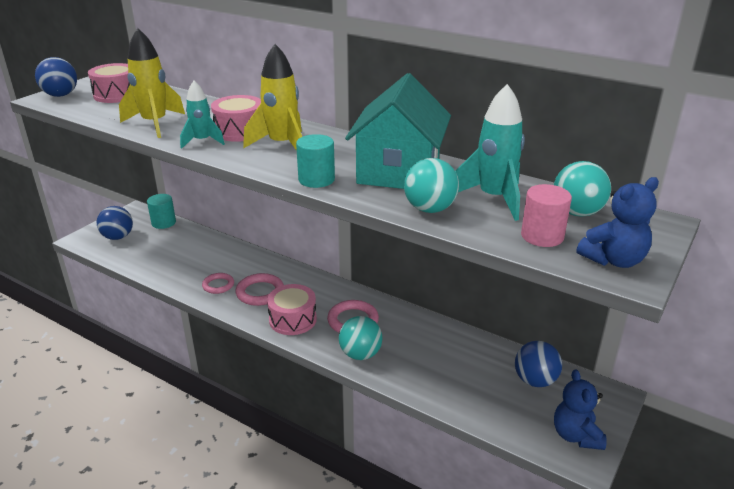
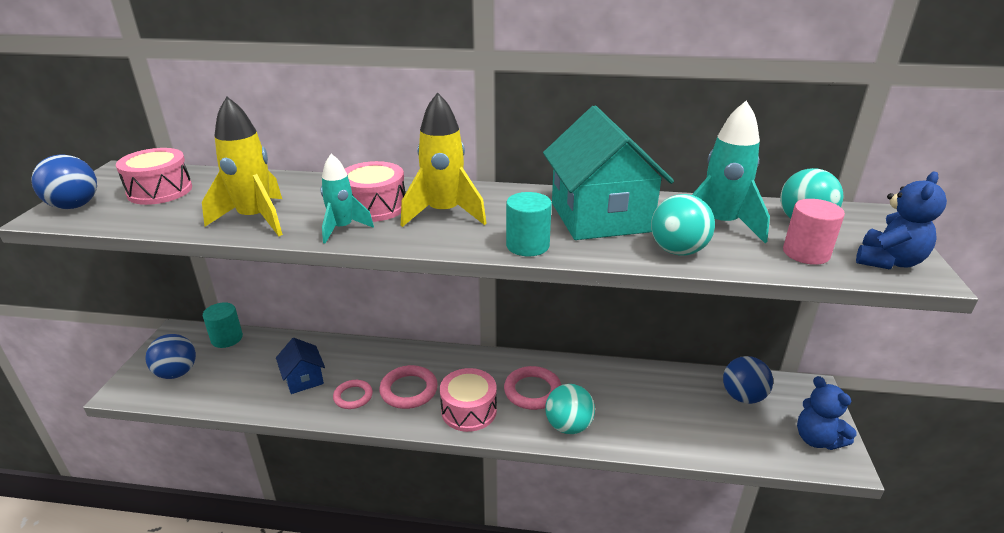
camera: 25 degrees left, 0 degrees up
none -> blue house [276,338,325,394]

